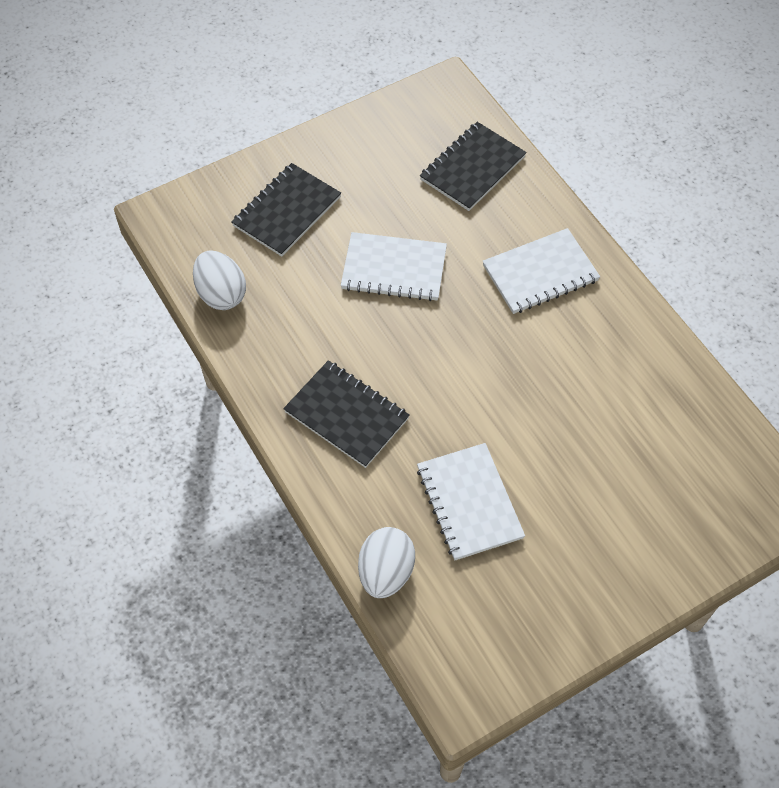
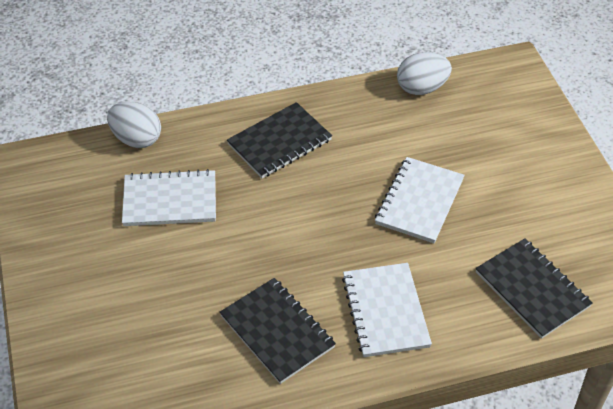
camera: 105 degrees right, 10 degrees down
black notebook [231,163,341,257] -> black notebook moved to [220,278,336,384]

